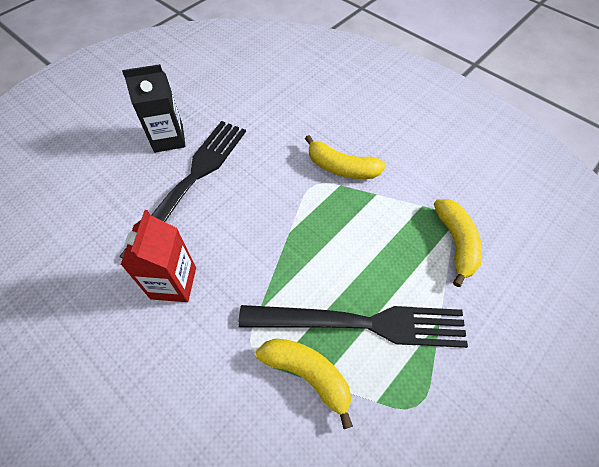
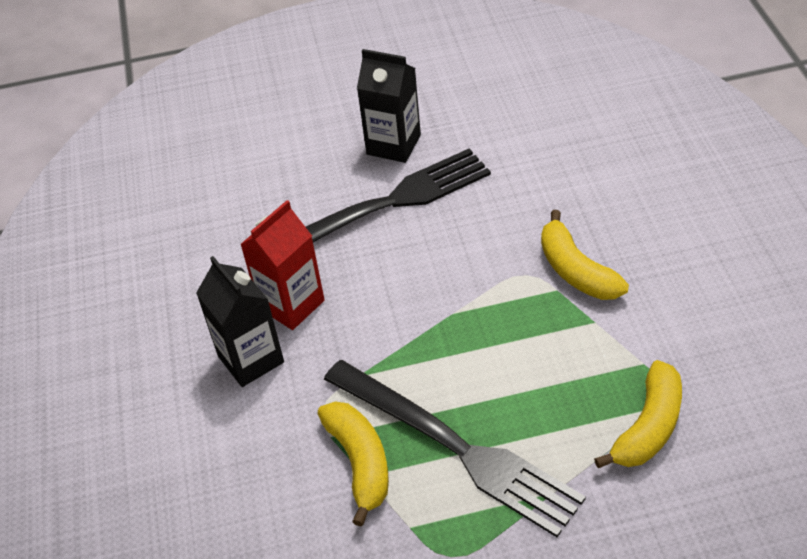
camera: 40 degrees right, 10 degrees down
none -> black carton [196,256,284,387]

